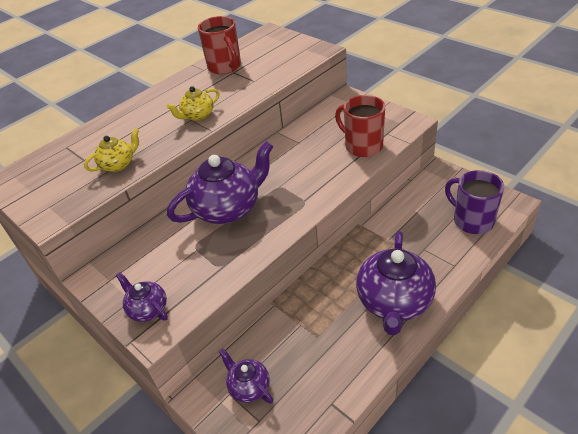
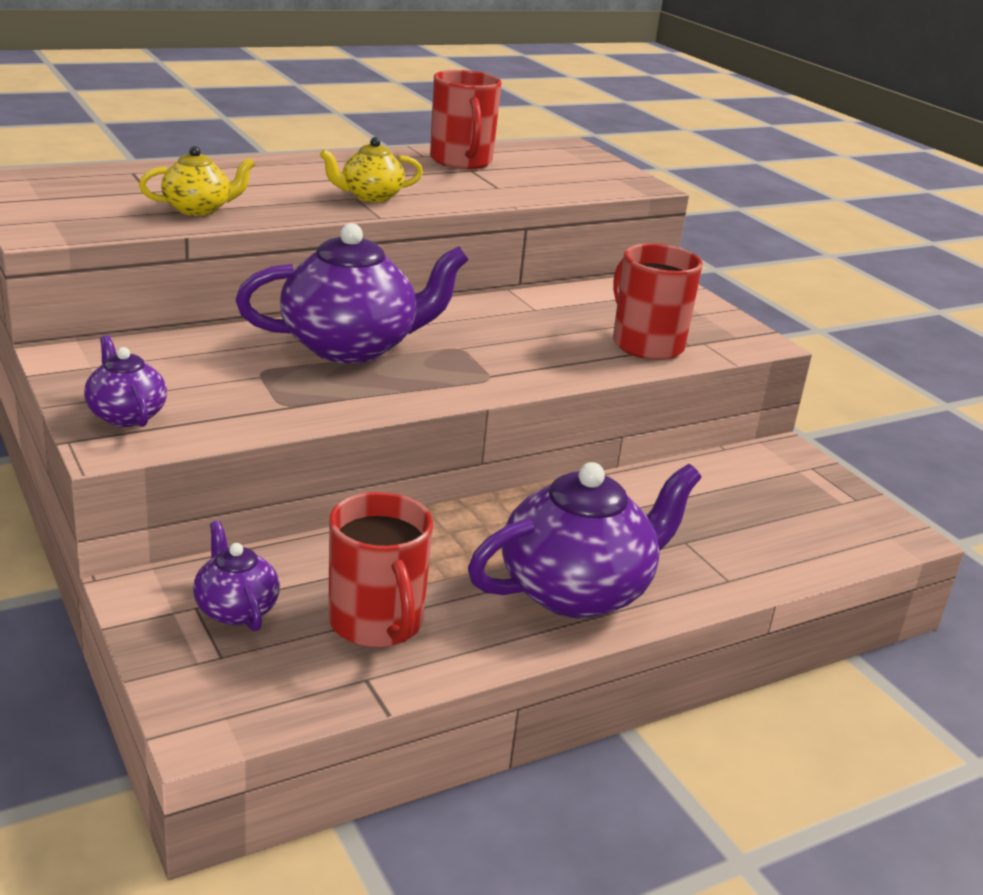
camera: 10 degrees right, 15 degrees down
purple teapot [356,231,436,335] -> purple teapot turned 150 degrees counterclockwise [468,462,702,618]
purple mug [445,170,504,234] -> none
none -> red mug [328,492,433,648]

